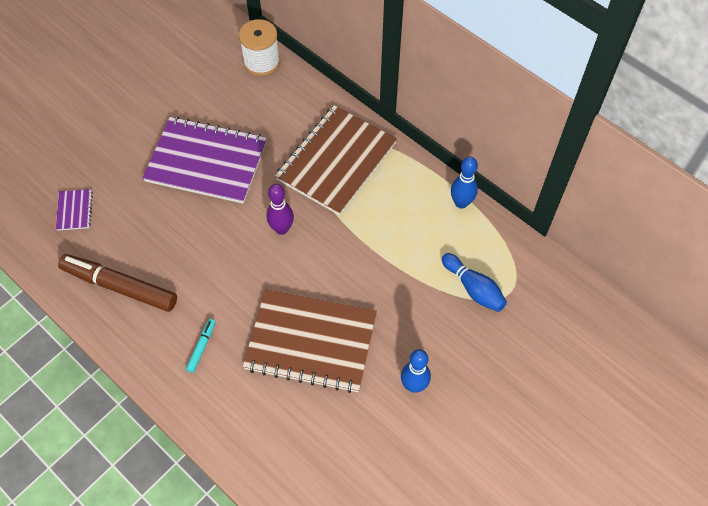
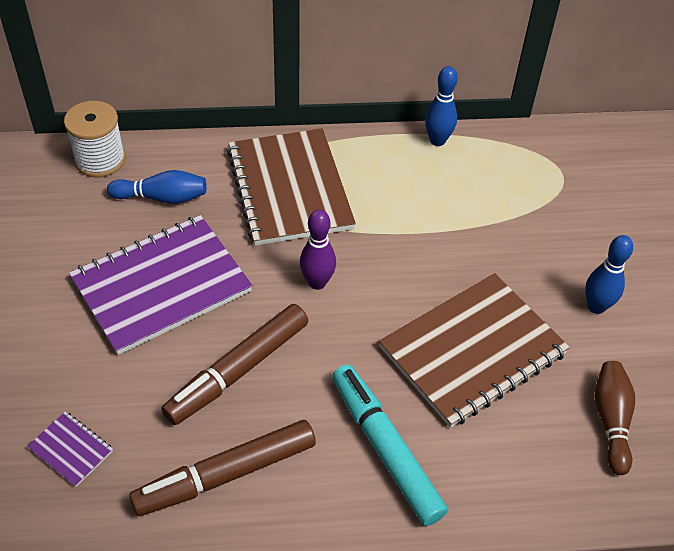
camera: 50 degrees left, 10 degrees down
turquoise marker [186,319,216,373] -> turquoise marker [332,365,448,526], size x2.26
blue bowling pin [442,253,507,312] -> blue bowling pin moved to [107,170,207,204]
none -> brown marker [161,304,308,425]
none -> brown bowling pin [594,361,635,475]

